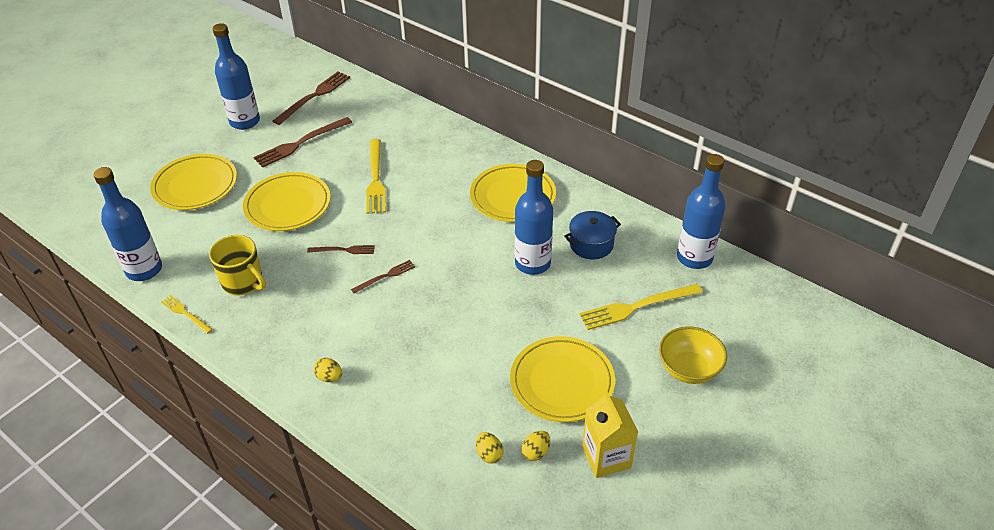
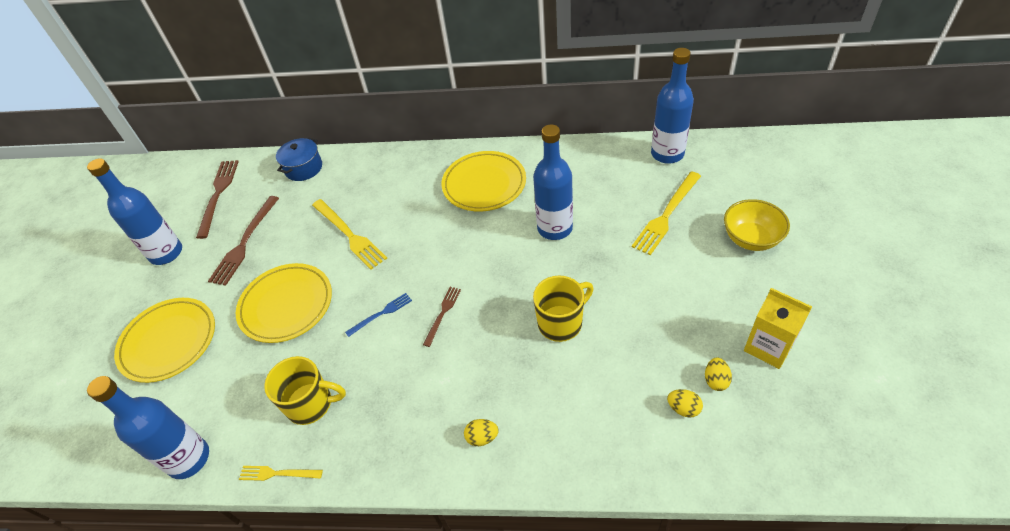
camera: 30 degrees left, 5 degrees up
brown fork [307,245,375,254] -> blue fork [345,293,412,337]
yellow plate [510,336,615,422] -> none
blue pot [564,211,621,259] -> blue pot moved to [276,137,322,181]
none -> yellow mug [533,276,593,342]

